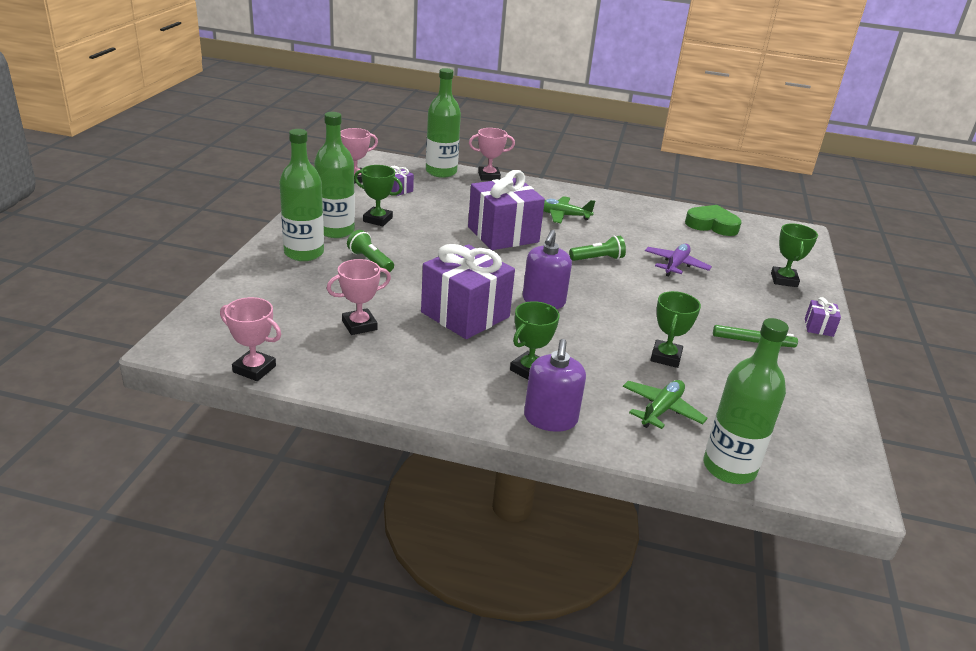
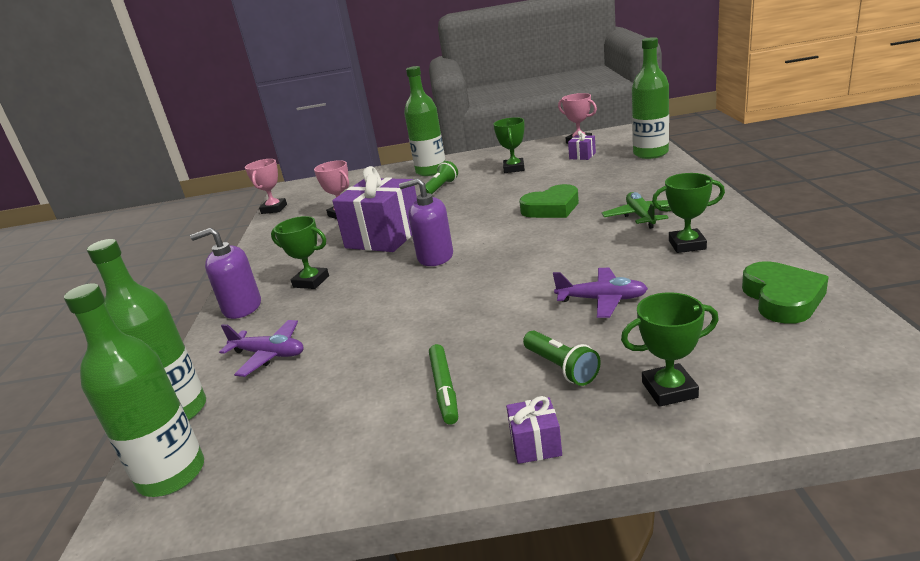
camera: 80 degrees right, 5 degrees down
green bottle [314,112,355,238] -> green bottle moved to [64,283,204,497]
purple gift [468,170,545,250] -> green heart [519,184,579,218]
pink trophy [469,128,515,181] -> none
green flashlight [569,236,626,261] -> green flashlight moved to [523,331,601,386]
green plane [623,380,708,429] -> purple plane [219,320,304,377]
green trophy [650,291,701,368] -> green trophy moved to [652,173,725,253]

